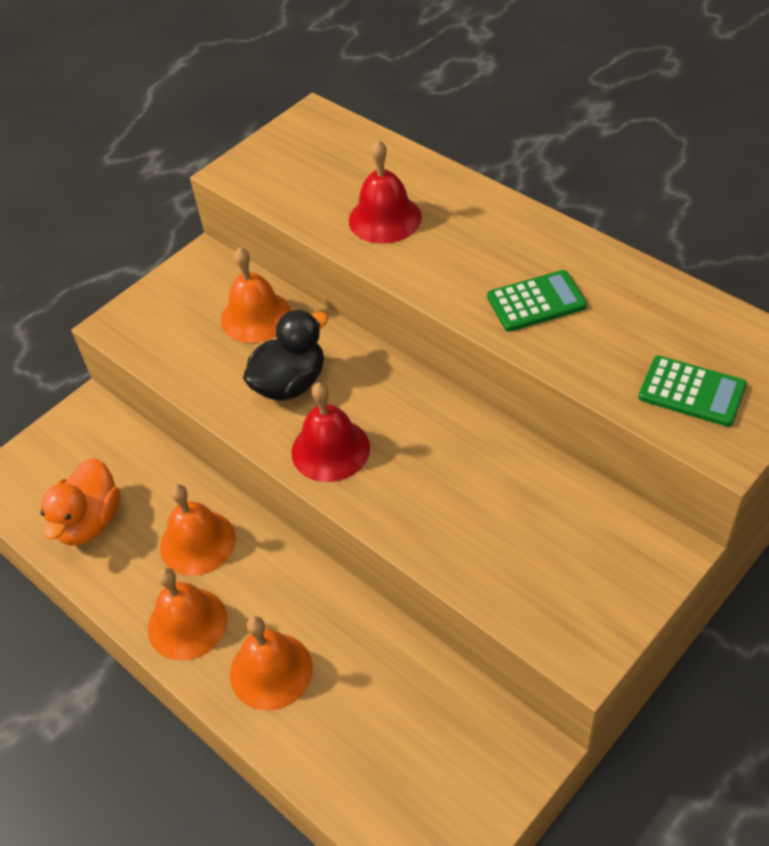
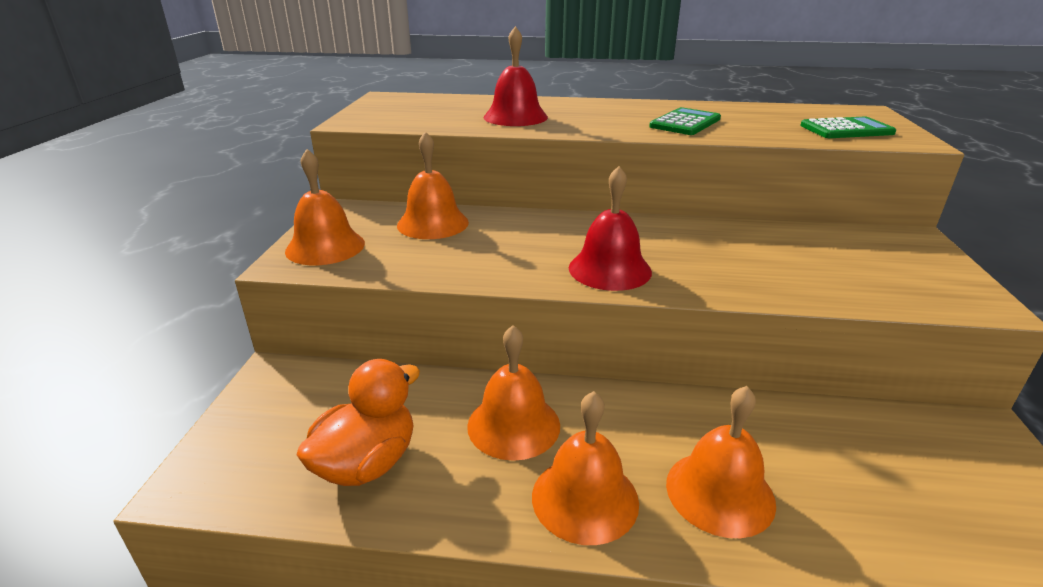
camera: 40 degrees left, 20 degrees down
orange duck [40,458,121,546] -> orange duck turned 120 degrees counterclockwise [296,359,420,486]
black duck [243,310,329,400] -> none
none -> orange bell [285,149,365,265]

